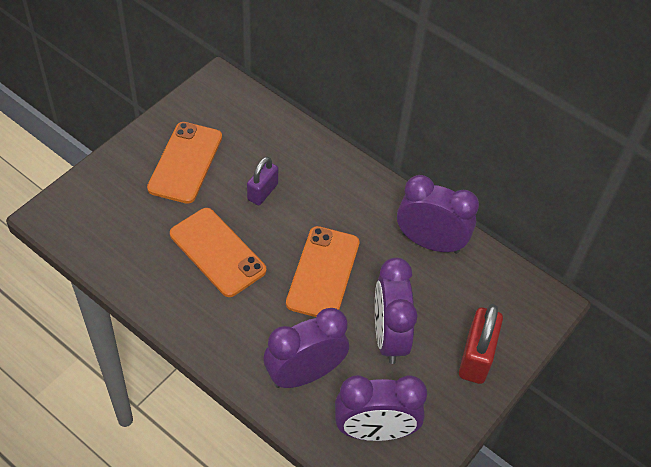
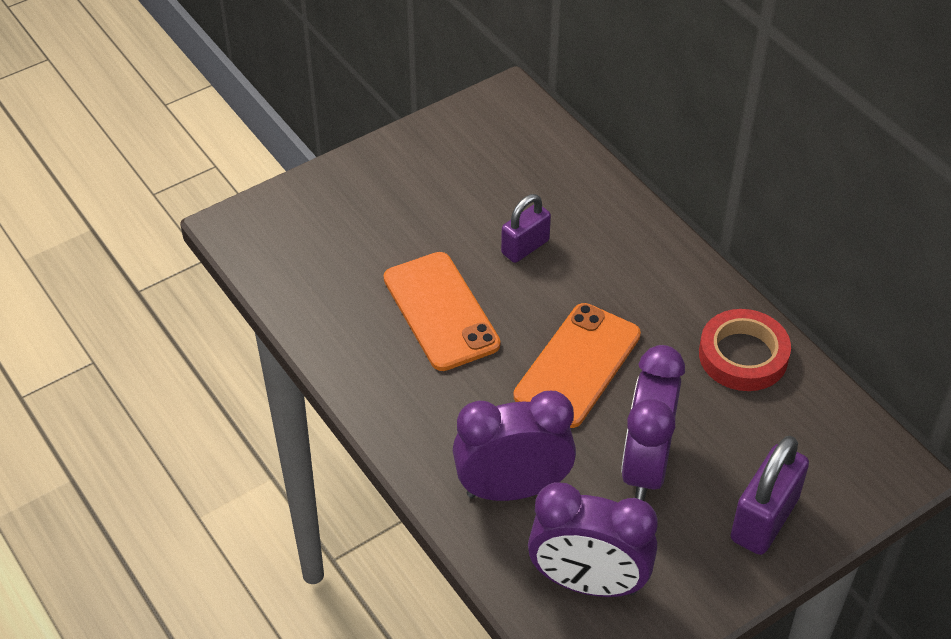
camera: 20 degrees right, 5 degrees down
orange phone [147,122,222,204] -> none
purple clock [397,175,479,254] -> red tape [699,309,791,391]
red padlock [459,304,503,384] -> purple padlock [731,436,809,555]

